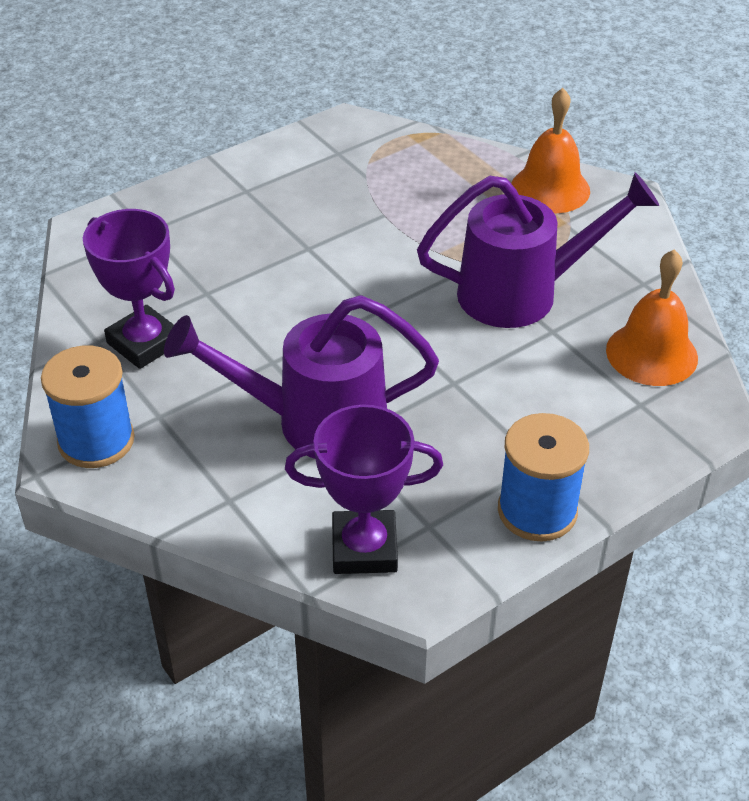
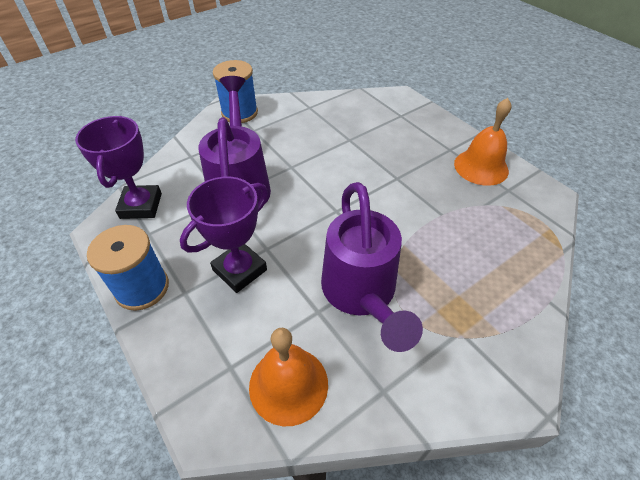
camera: 90 degrees right, 5 degrees up
purple trophy [83,209,175,369] -> purple trophy moved to [180,177,268,293]
orange bell [511,88,590,213] -> orange bell moved to [454,98,511,186]

